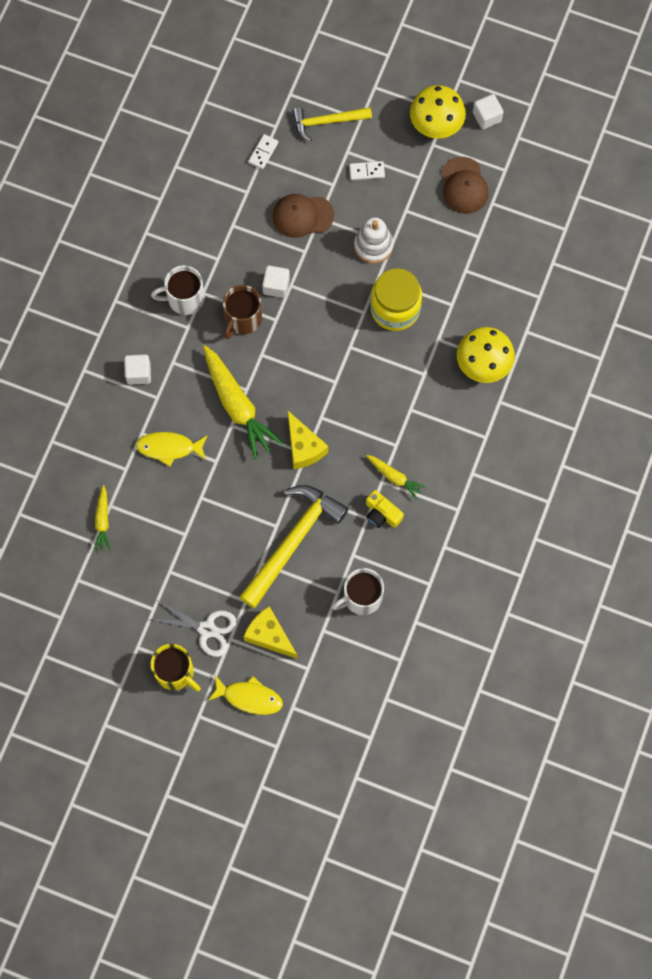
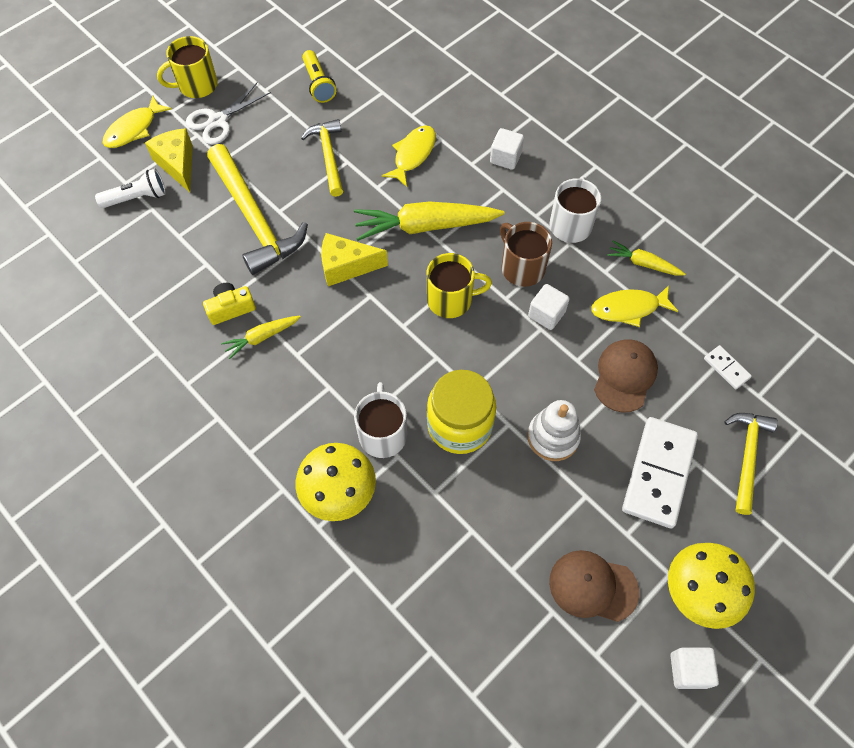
camera: 115 degrees right, 10 degrees down
yellow carrot [94,485,111,551] -> yellow carrot moved to [607,241,686,276]
yellow cheese [243,606,298,659] -> yellow cheese turned 90 degrees counterclockwise [145,128,193,192]
white mug [332,568,384,615] -> white mug moved to [354,382,407,458]
white domino [349,161,385,180] -> white domino [622,417,698,528], size x2.21
none -> white flashlight [95,169,166,208]
none -> yellow hammer [301,119,343,197]
none -> yellow flashlight [302,50,336,103]
none -> yellow mug [427,253,492,318]
none -> yellow fish [591,285,678,327]

